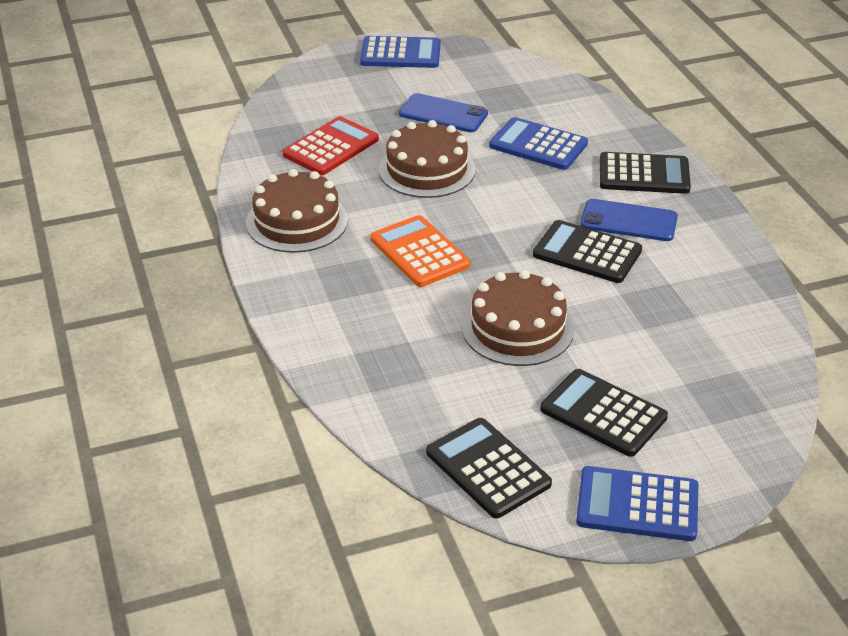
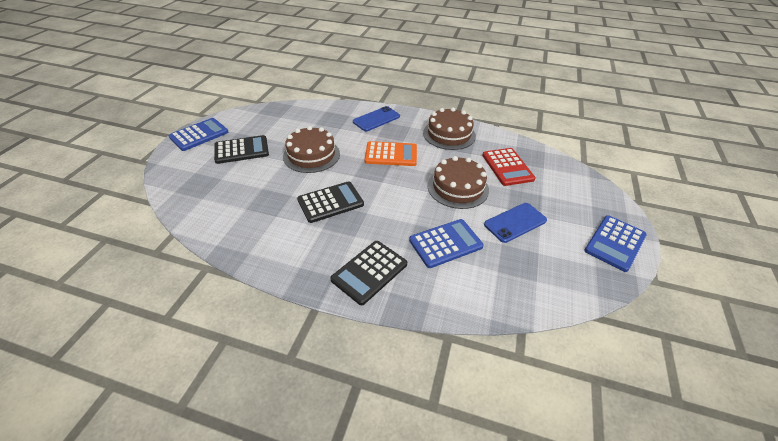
camera: 125 degrees right, 5 degrees up
black calculator [426,418,552,518] -> none
blue phone [581,199,678,241] -> blue phone moved to [353,106,400,131]

